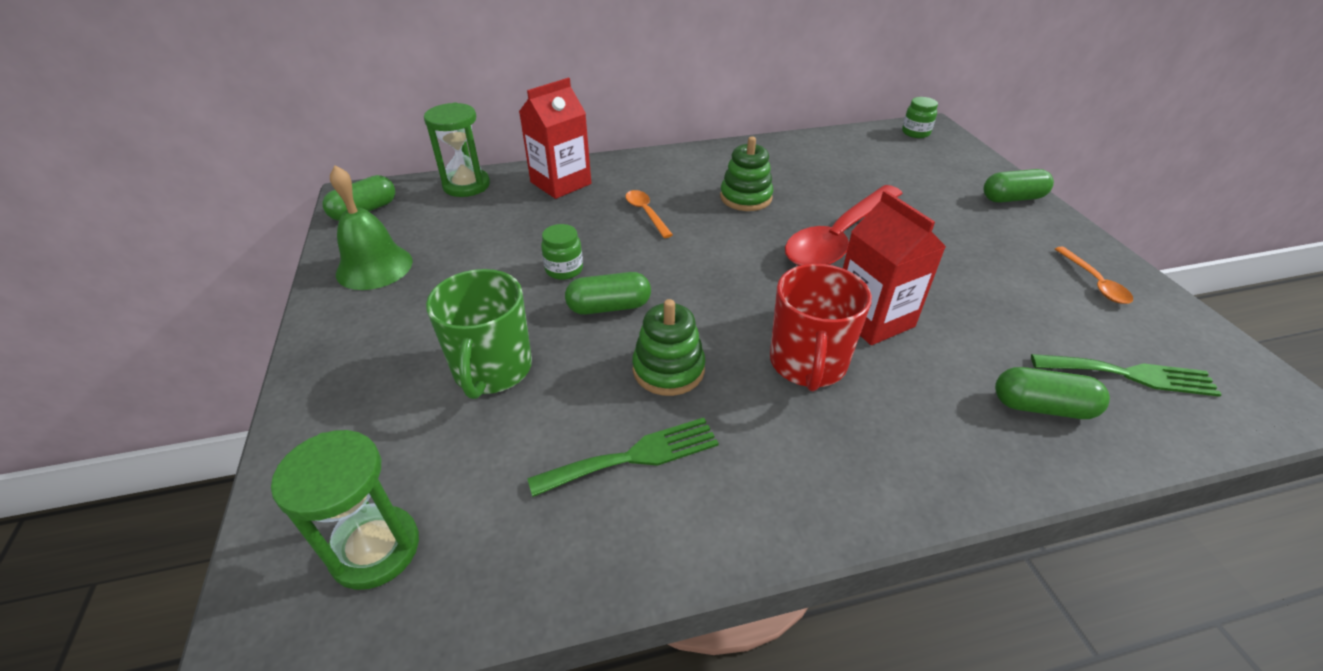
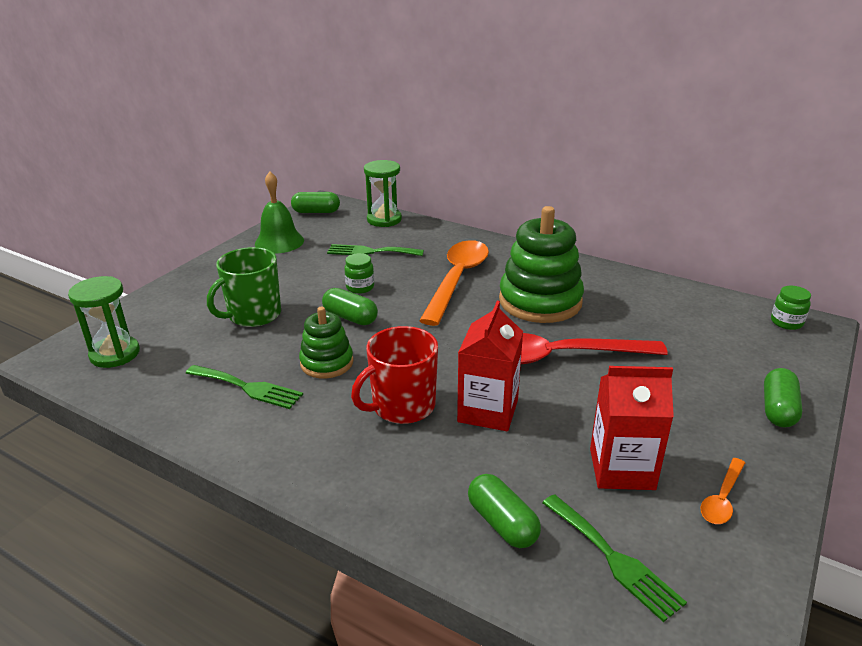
camera: 45 degrees right, 10 degrees down
red carton [519,78,591,199] -> red carton moved to [590,366,674,490]
orange spoon [626,190,673,238] -> orange spoon [419,240,489,326], size x2.20
green stacking toy [720,136,774,211] -> green stacking toy [499,206,584,323], size x1.77
green capsule [983,169,1054,203] -> green capsule turned 75 degrees clockwise [764,368,803,427]
none -> green fork [327,244,424,256]

